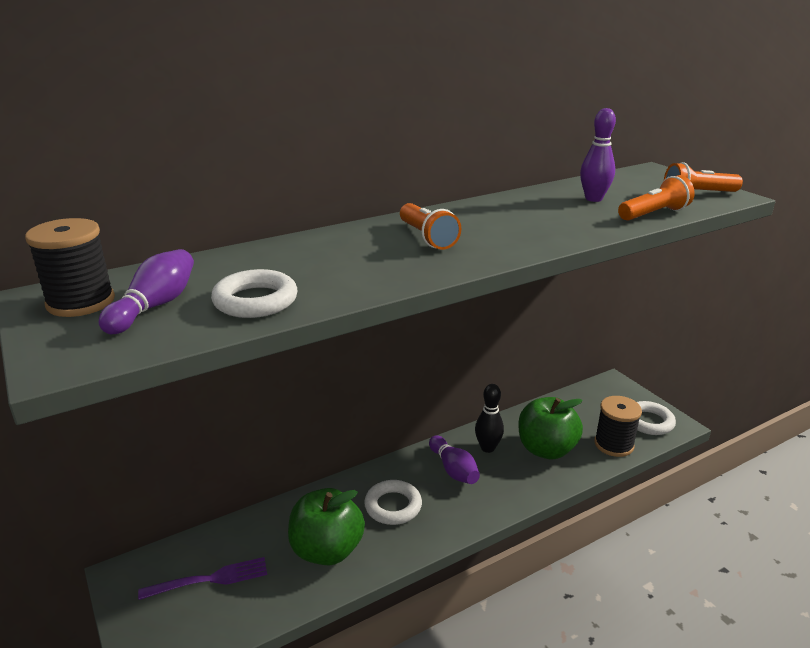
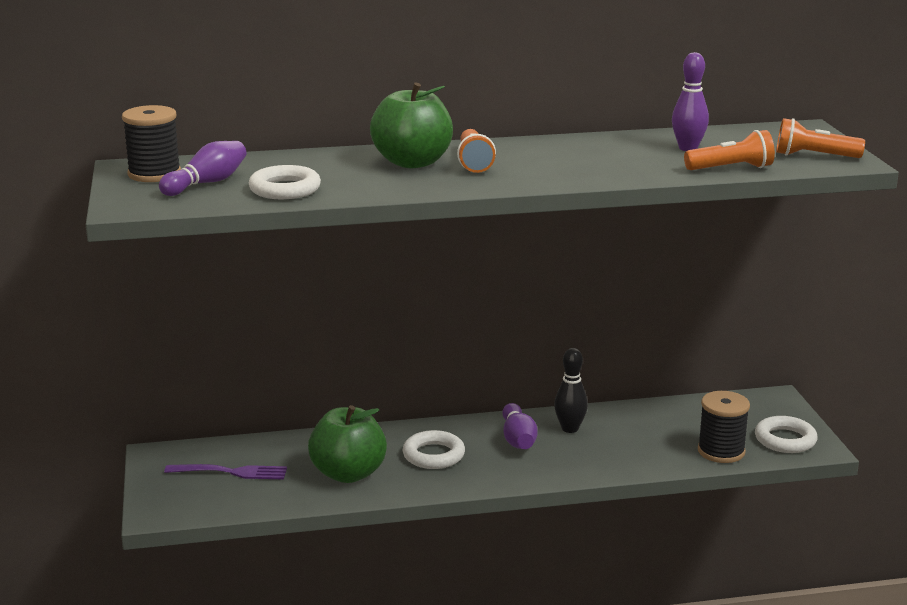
camera: 20 degrees right, 5 degrees down
green apple [519,397,583,459] -> green apple moved to [370,83,453,168]

